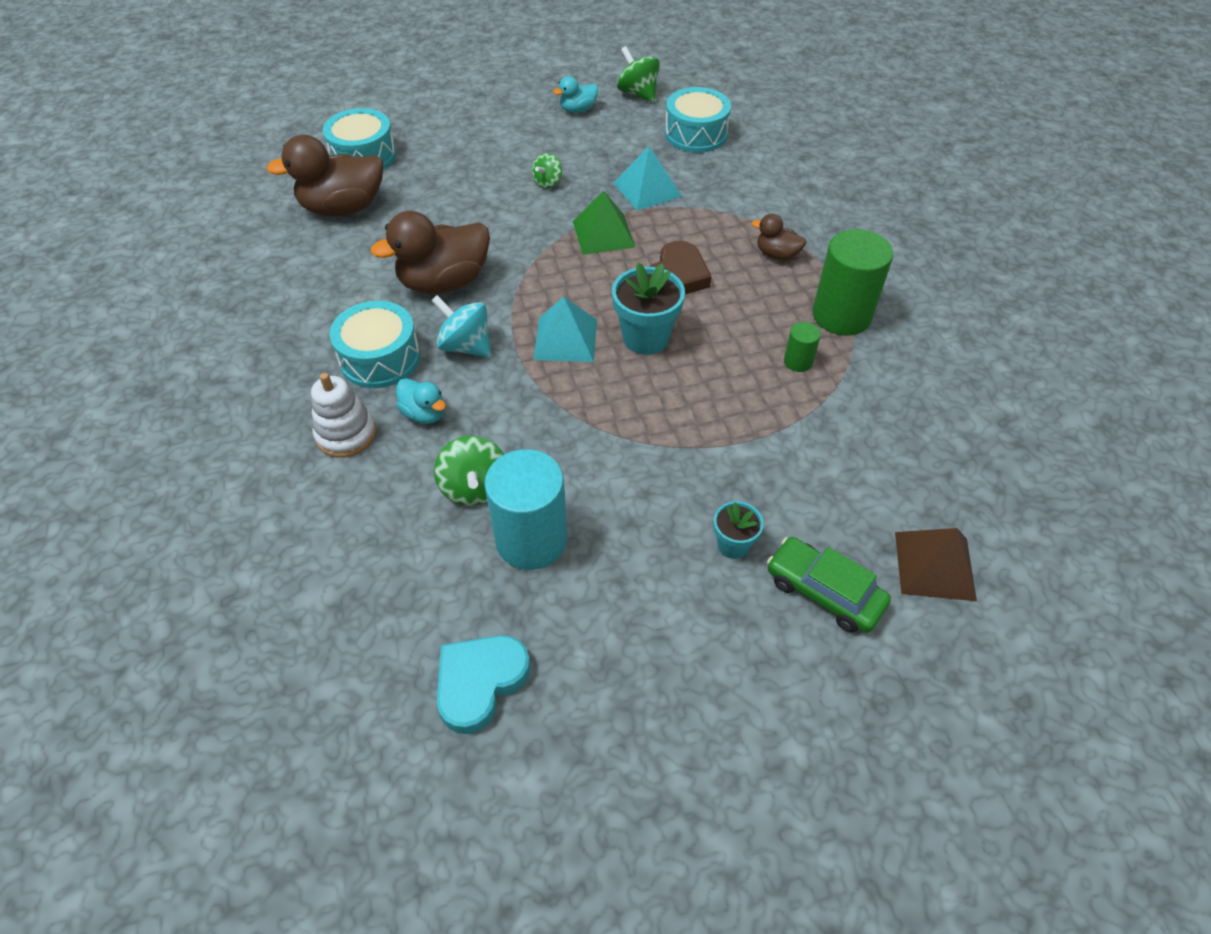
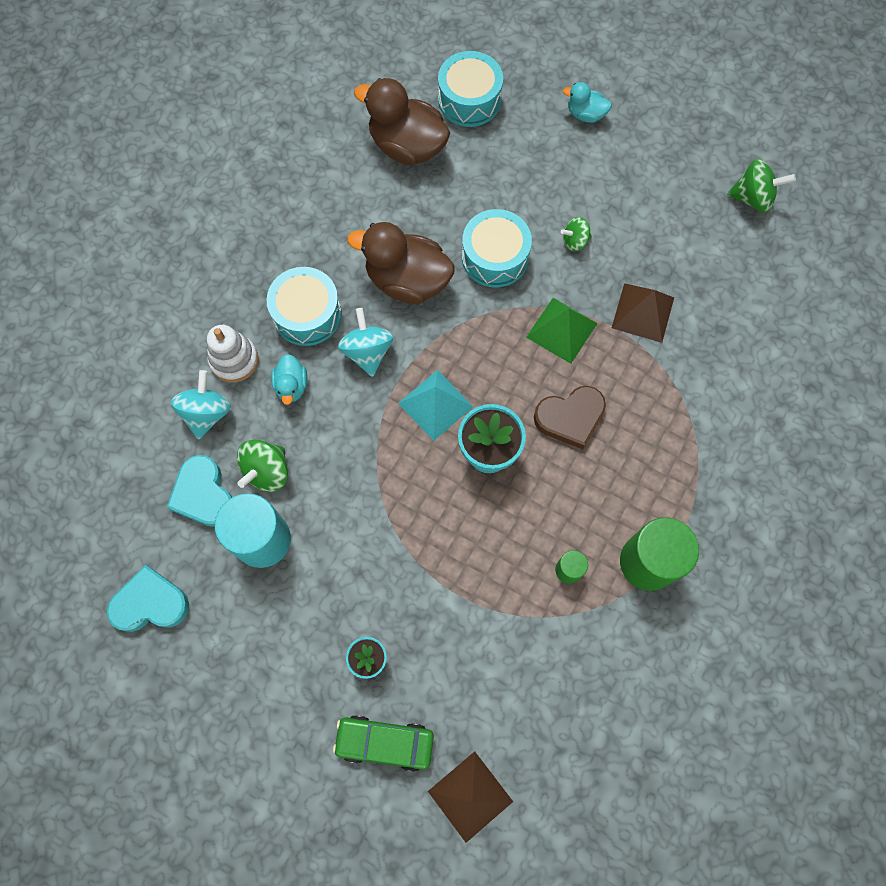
camera: 45 degrees right, 20 degrees up
turquoise duck [553,76,598,113] -> turquoise duck moved to [563,82,612,123]
turquoise pyramid [613,146,682,211] -> brown pyramid [612,283,674,343]
green spinning top [617,46,660,103] -> green spinning top turned 90 degrees clockwise [727,159,796,213]
turquoise drum [665,87,731,153] -> turquoise drum moved to [462,209,532,287]
brown duck [751,214,806,260] -> none
green car [767,537,891,633] -> green car turned 75 degrees counterclockwise [333,715,434,772]
none -> turquoise heart [167,455,232,527]
none -> turquoise spinning top [171,370,231,439]

